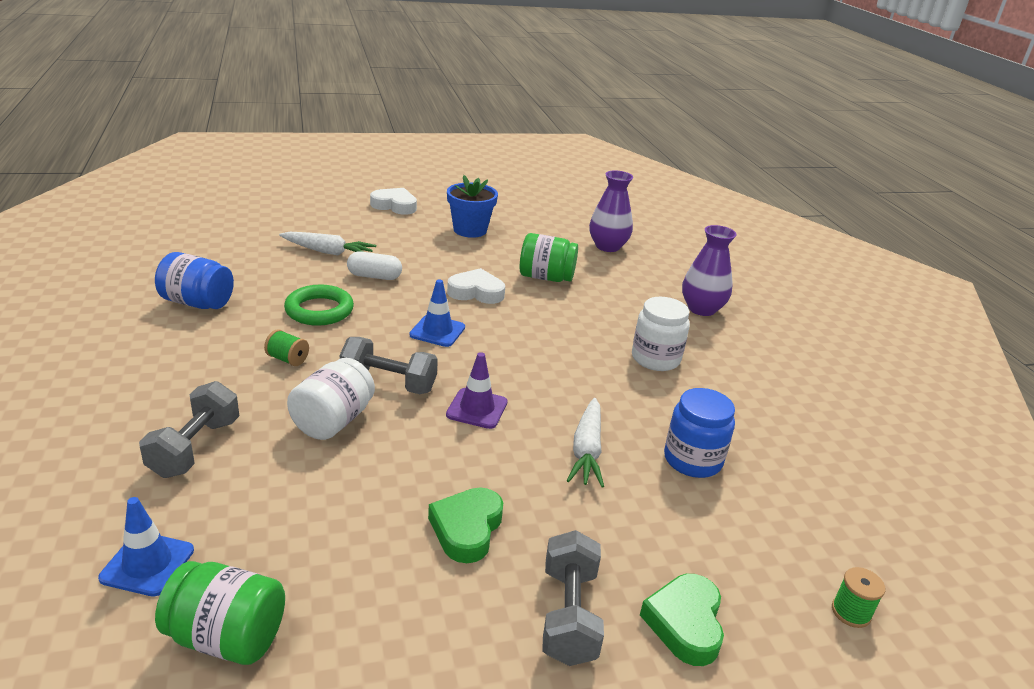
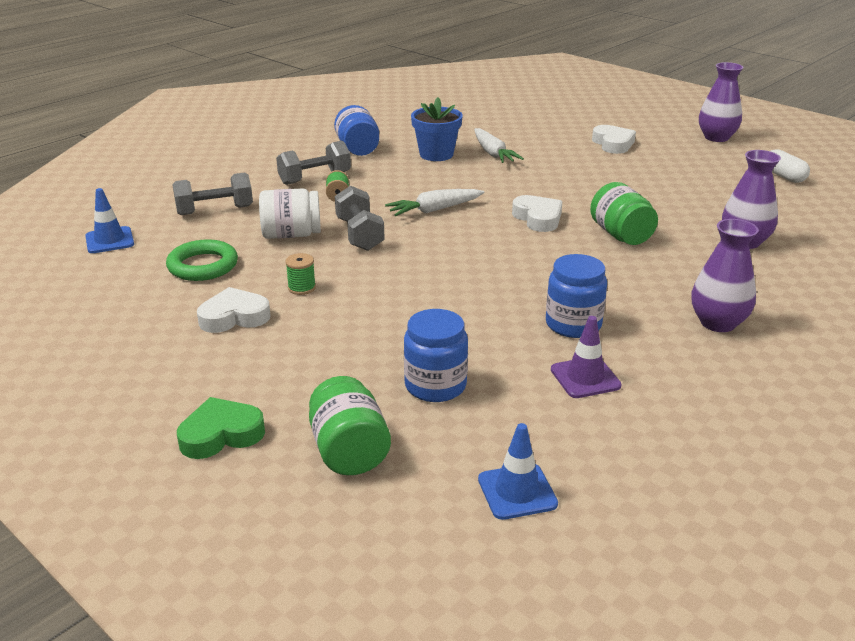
camera: 60 degrees right, 0 degrees up
green jar [155,561,285,665] -> green jar moved to [309,376,391,475]
green ring [284,285,354,326] -> green ring moved to [166,239,238,281]
white capsule [347,251,402,280] -> white capsule moved to [770,149,810,183]
blue traffic cone [409,279,465,347] -> blue traffic cone moved to [478,423,558,520]
green heart [428,487,503,563] -> white heart [197,287,270,333]
purple traffic cone [446,352,508,429] -> purple traffic cone moved to [551,316,622,398]
blue flower pot [447,175,498,238] -> blue flower pot moved to [411,97,463,161]
grey dumbbell [542,530,604,666] -> grey dumbbell moved to [276,141,351,185]
white carrot [567,398,604,488] -> white carrot moved to [385,189,484,216]
white jar [632,297,690,371] -> blue jar [546,254,607,338]
green spool [832,567,885,628] -> green spool moved to [285,253,316,295]
none -> purple vase [699,62,743,142]

